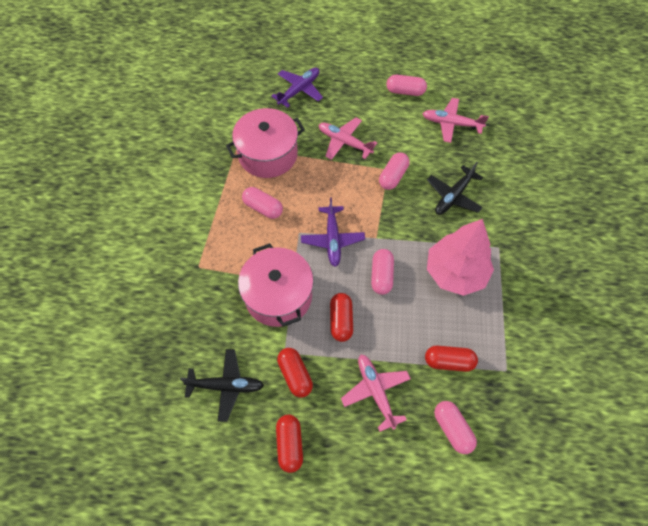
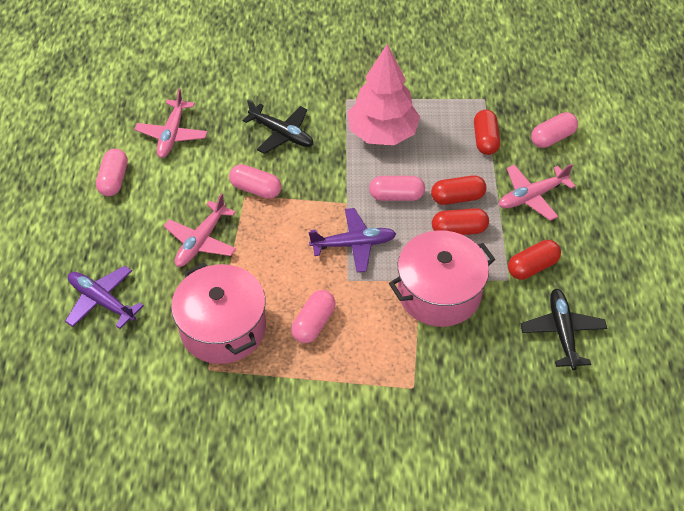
camera: 95 degrees left, 10 degrees down
red capsule [276,415,303,473] -> red capsule moved to [431,175,487,205]

